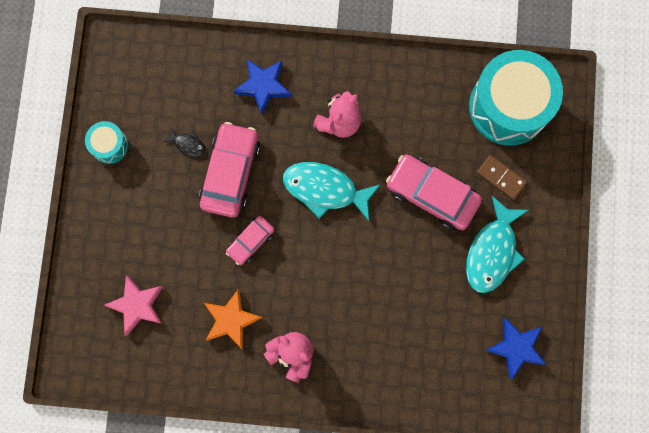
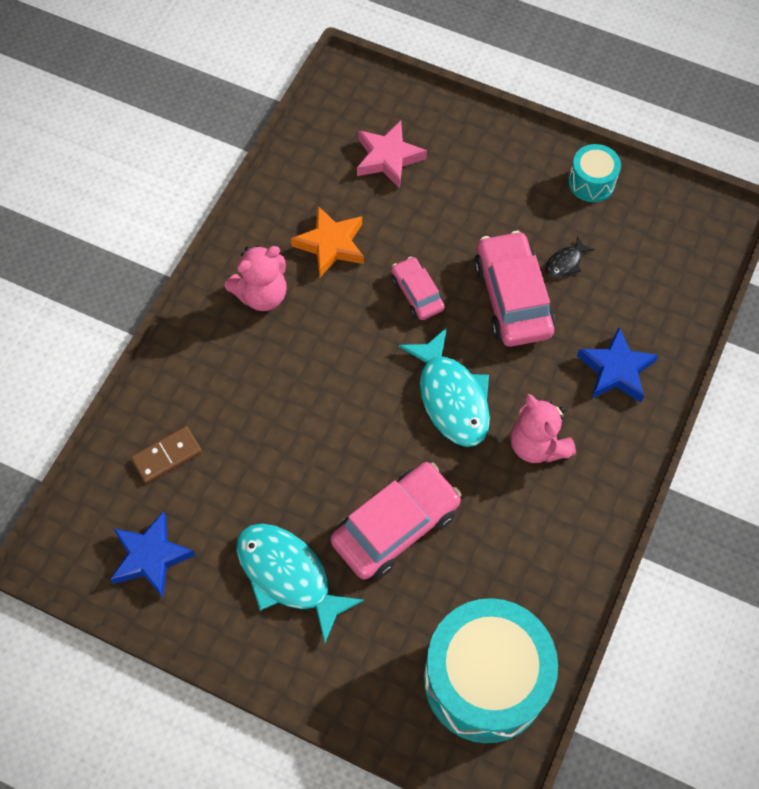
camera: 110 degrees right, 15 degrees down
pink car [199,122,260,218] -> pink car turned 135 degrees counterclockwise [474,231,555,347]
turquoise fish [283,162,381,221] -> turquoise fish turned 120 degrees clockwise [399,328,490,447]
brown domino [477,155,527,200] -> brown domino moved to [131,426,202,484]

